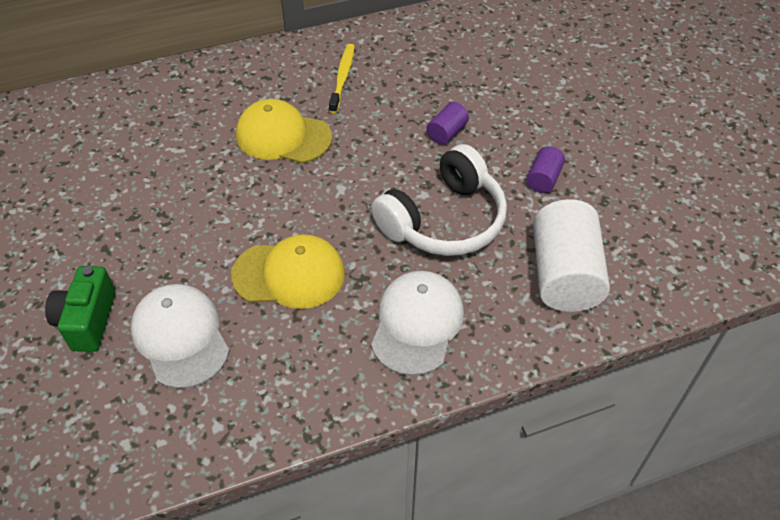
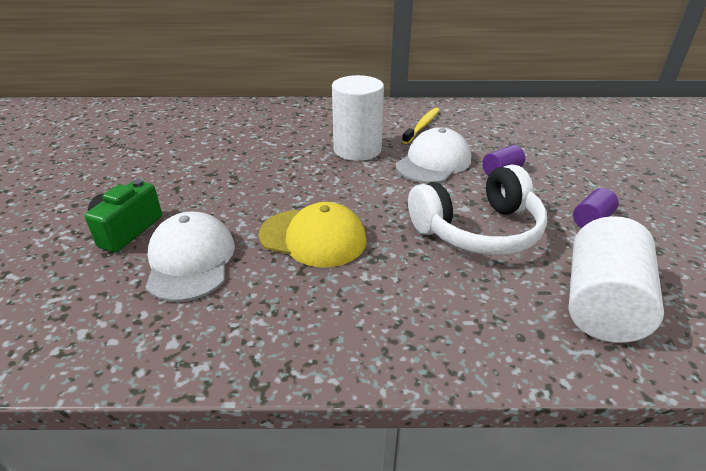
camera: 20 degrees right, 15 degrees down
yellow cap [236,99,332,163] -> white cylinder [332,75,384,161]
white cap [371,271,464,376] -> white cap moved to [396,128,471,184]

